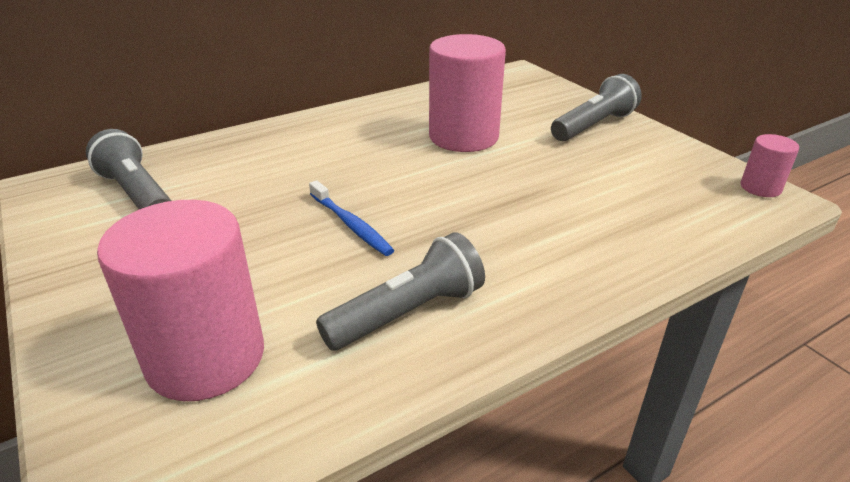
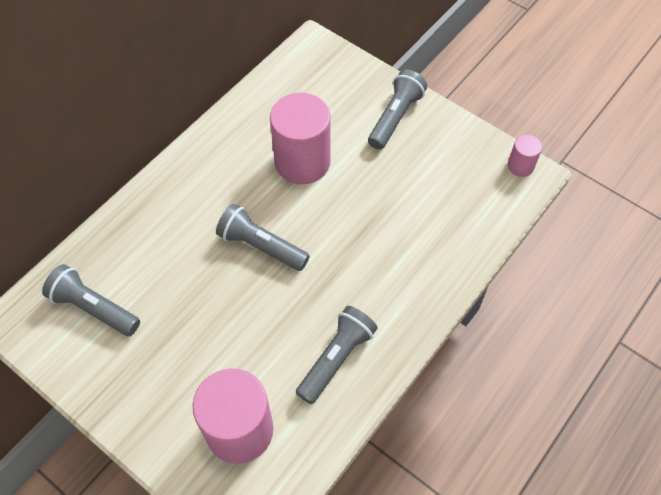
camera: 20 degrees left, 25 degrees up
blue toothbrush [309,180,394,256] -> none
none -> grey flashlight [216,204,310,271]

